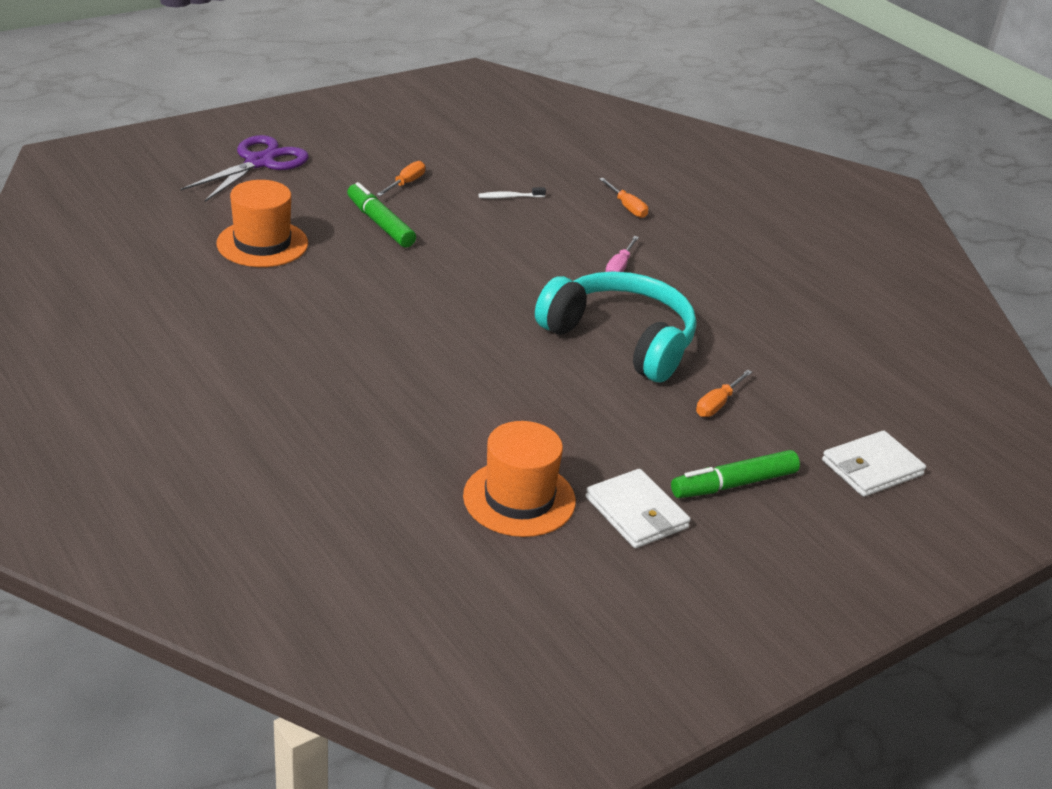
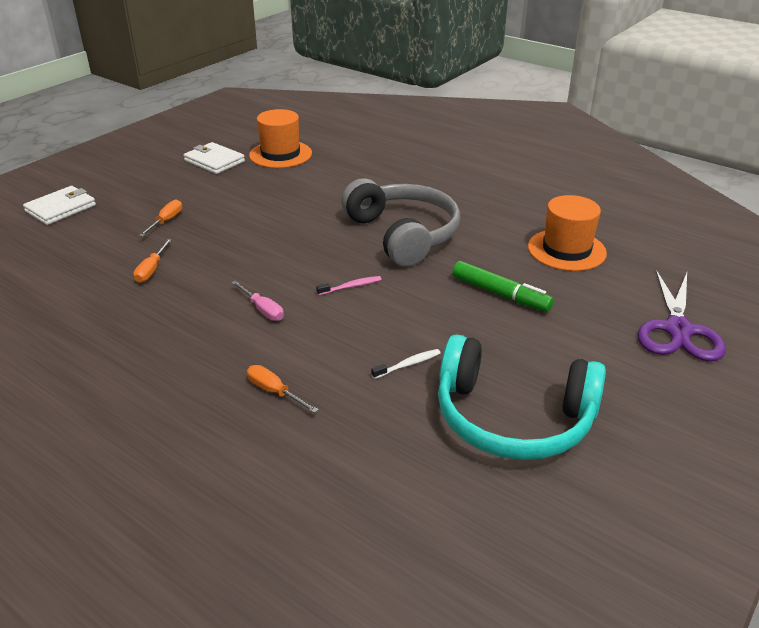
camera: 165 degrees right, 0 degrees up
orange screwdriver [376,161,425,196] -> orange screwdriver moved to [133,239,172,283]
turquoise headphones [535,271,696,382] -> turquoise headphones moved to [438,334,606,460]
pink screwdriver [605,236,639,272] -> pink screwdriver turned 135 degrees clockwise [231,281,284,321]
green marker [671,450,800,498] -> none
none -> pink toothbrush [316,276,382,295]
none -> grey headphones [341,178,460,267]

